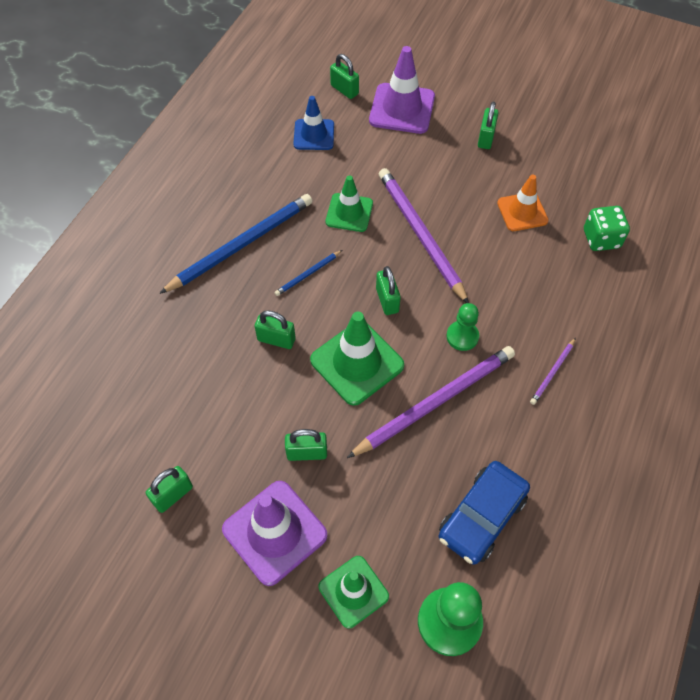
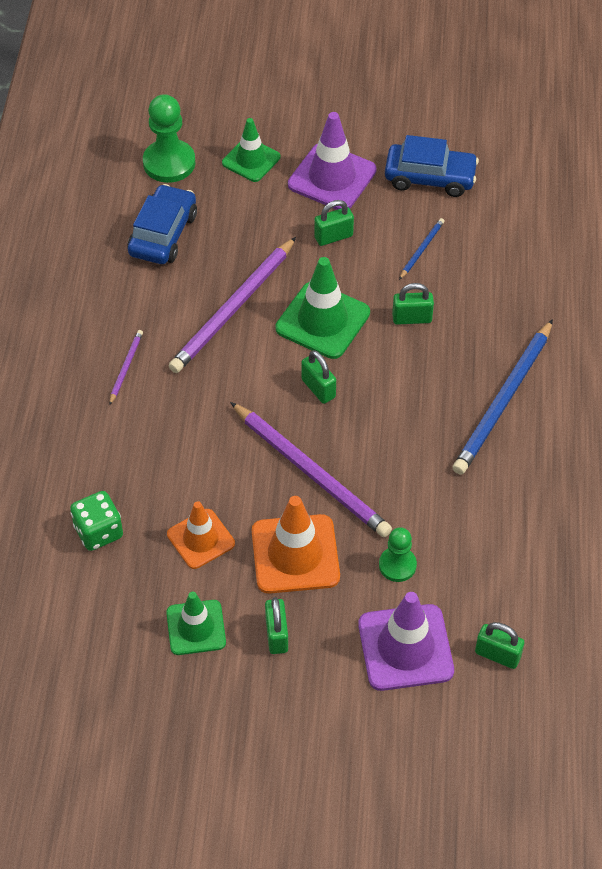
camera: 160 degrees right, 5 degrees down
green padlock [146,466,193,513] -> blue car [385,135,479,197]
blue pencil [274,250,342,296] -> blue pencil moved to [399,218,445,280]
blue traffic cone [293,96,334,150] -> none
green traffic cone [326,175,373,232] -> green traffic cone moved to [166,592,226,655]
green pawn [446,303,479,351] -> green pawn moved to [379,527,417,582]
none -> orange traffic cone [252,496,340,594]

